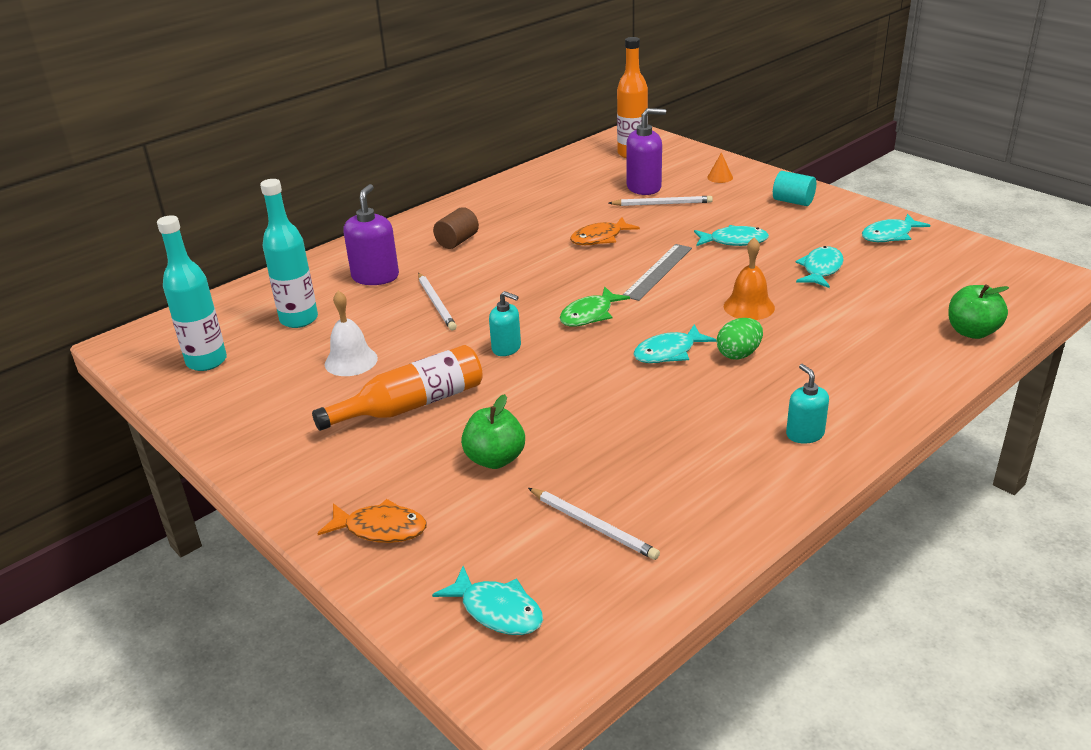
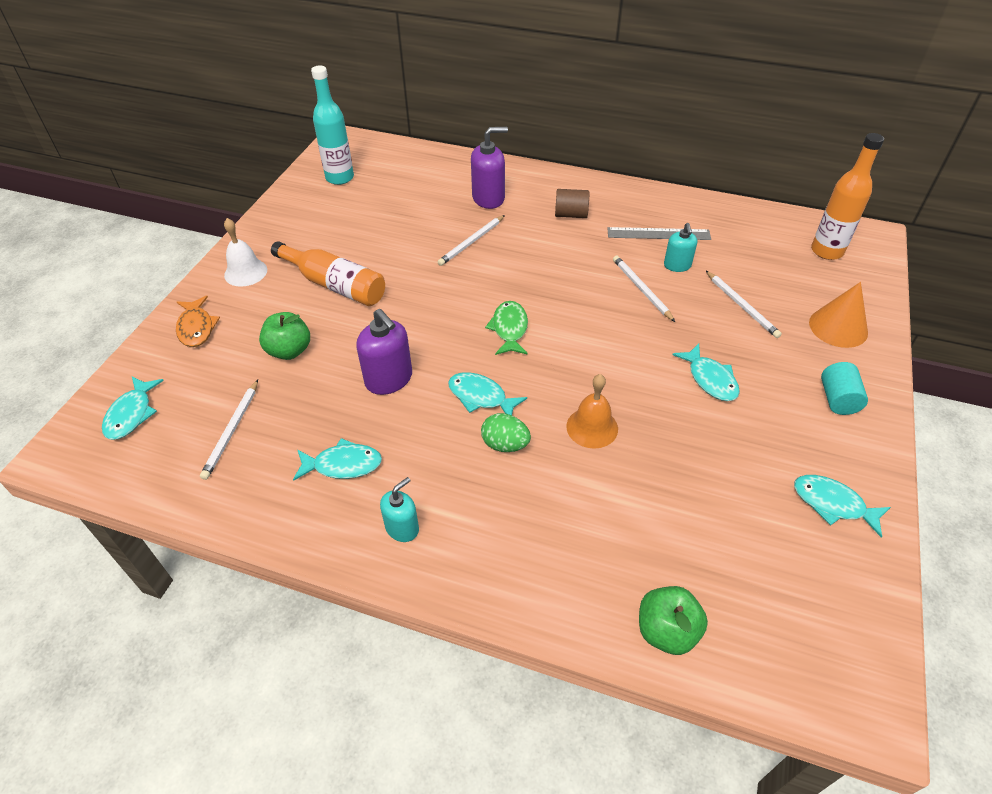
camera: 60 degrees right, 15 degrees up
turquoise bottle [260,179,318,328] -> none
white bell [325,291,378,376] -> white bell moved to [224,218,267,287]
turquoise soap dispenser [489,291,521,356] -> turquoise soap dispenser moved to [664,223,697,272]
green fish [559,287,630,327] -> green fish turned 75 degrees clockwise [485,301,528,355]
orange fish [570,217,640,245] -> white pencil [613,256,675,322]
grey ruler [623,244,692,301] -> grey ruler moved to [607,227,711,240]
purple soap dispenser [626,108,666,195] -> purple soap dispenser moved to [356,309,412,395]
orange cone [707,152,733,183] -> orange cone [809,282,868,348], size x1.95
turquoise fish [796,246,844,288] -> turquoise fish moved to [293,438,382,481]

